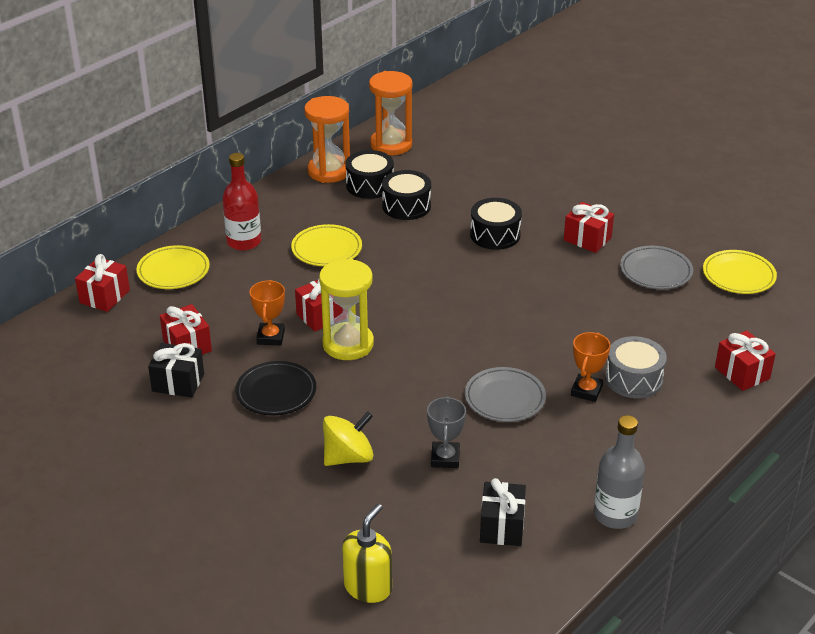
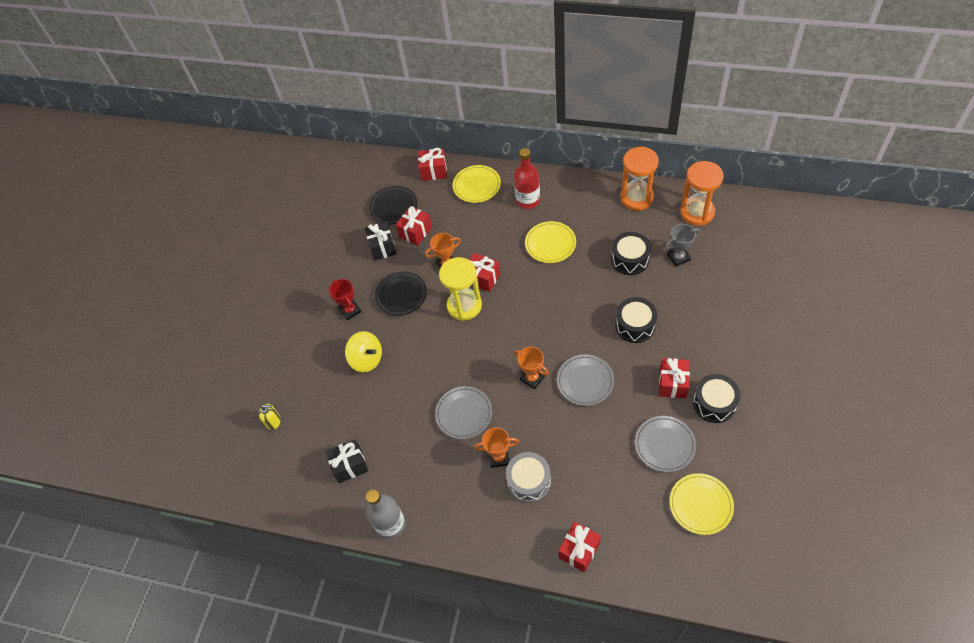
camera: 70 degrees right, 20 degrees up
yellow soap dispenser [342,504,392,603] -> yellow soap dispenser [259,404,281,430], size x0.64
black drum [345,150,394,199] -> black drum moved to [693,374,740,423]
grey trophy [427,396,466,468] -> grey trophy moved to [665,224,700,267]
none -> red trophy [329,279,361,321]
none -> black plate [369,186,417,224]
none -> orange trophy [514,347,549,389]
none -> grey plate [557,354,614,406]

